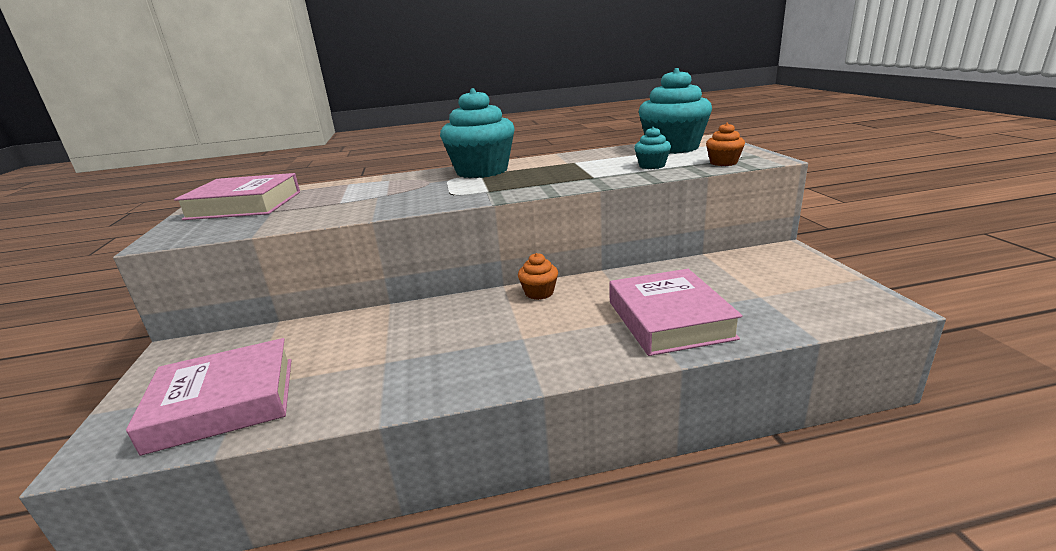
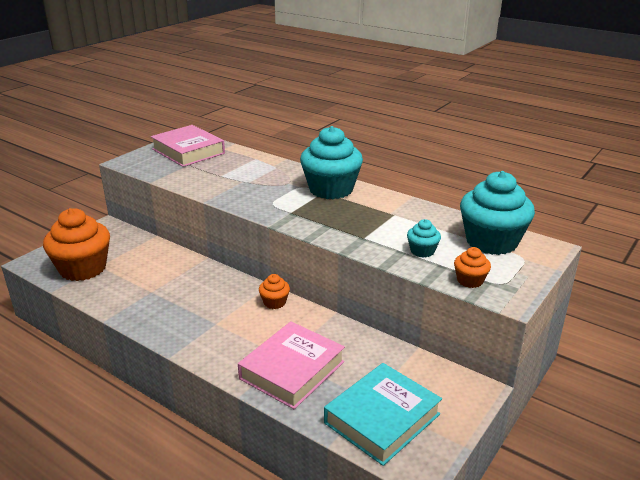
camera: 45 degrees right, 5 degrees up
pink book [126,338,291,456] -> orange cupcake [43,208,110,281]
none -> turquoise book [324,363,442,466]

